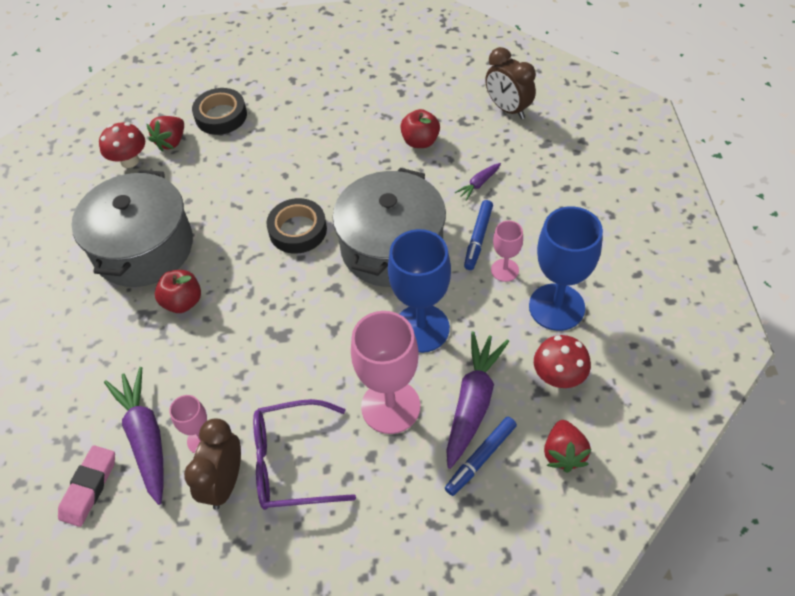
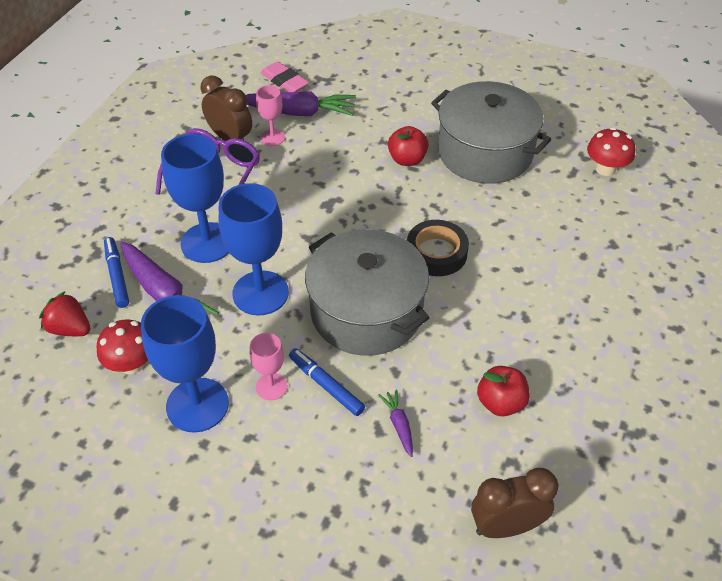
camera: 115 degrees right, 5 degrees down
red strawberry [146,116,184,152] -> none
black tape [192,88,247,135] -> none
pink goblet [351,311,421,434] -> blue goblet [161,134,229,263]

